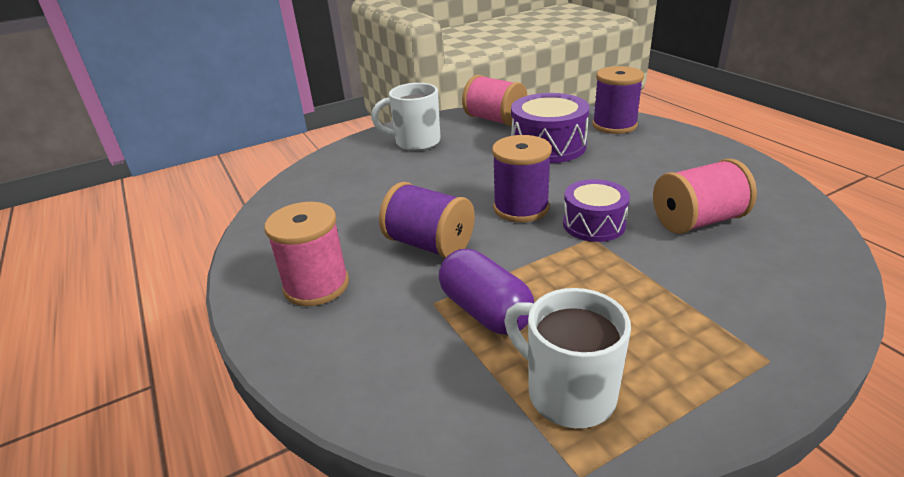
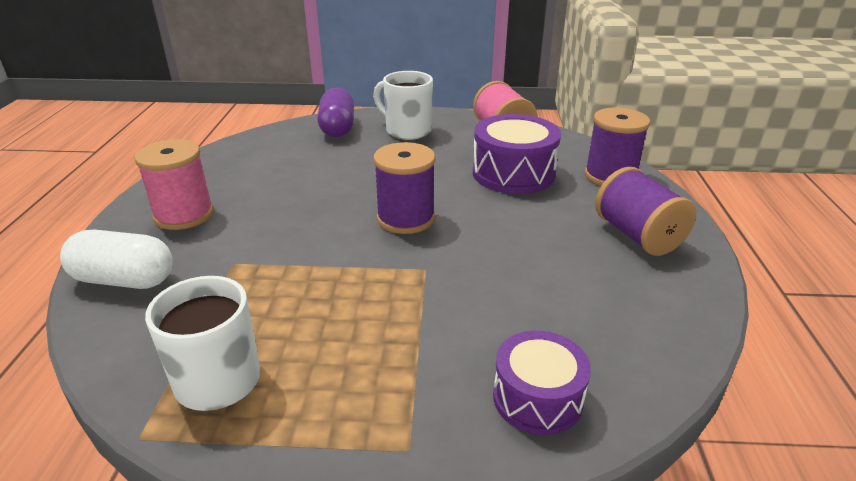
camera: 30 degrees right, 0 degrees up
purple spool [379,182,475,258] -> purple spool moved to [595,167,696,256]
purple capsule [439,249,534,335] -> purple capsule moved to [317,88,354,137]
purple drum [563,179,630,242] -> purple drum moved to [493,330,591,435]
pink spool [653,158,757,234] -> none
none -> white capsule [60,230,173,289]

